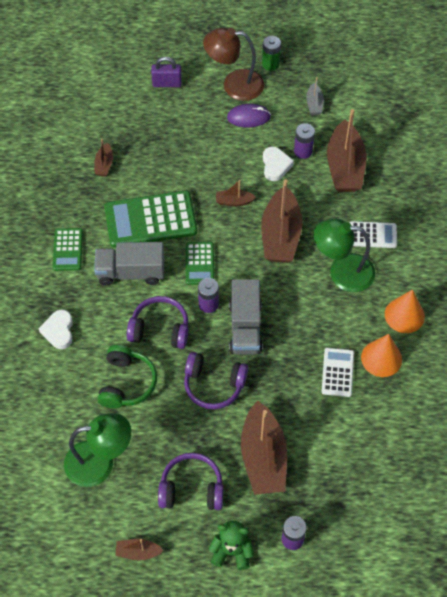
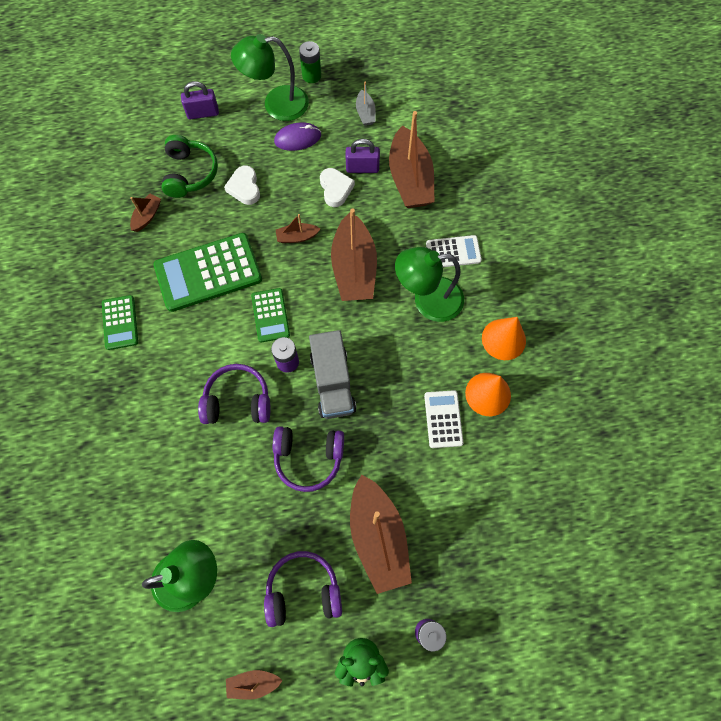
camera: 10 degrees left, 10 degrees up
white heart [38,310,73,349] -> white heart moved to [224,165,260,205]
brown boat [94,139,113,176] -> brown boat turned 150 degrees counterclockwise [130,194,161,232]
grey truck [94,242,164,286] -> none
green headphones [97,345,157,408] -> green headphones moved to [161,135,218,198]
brown lamp [203,28,264,101] -> green lamp [231,34,309,121]
purple battery [294,123,315,159] -> purple padlock [346,139,380,173]

